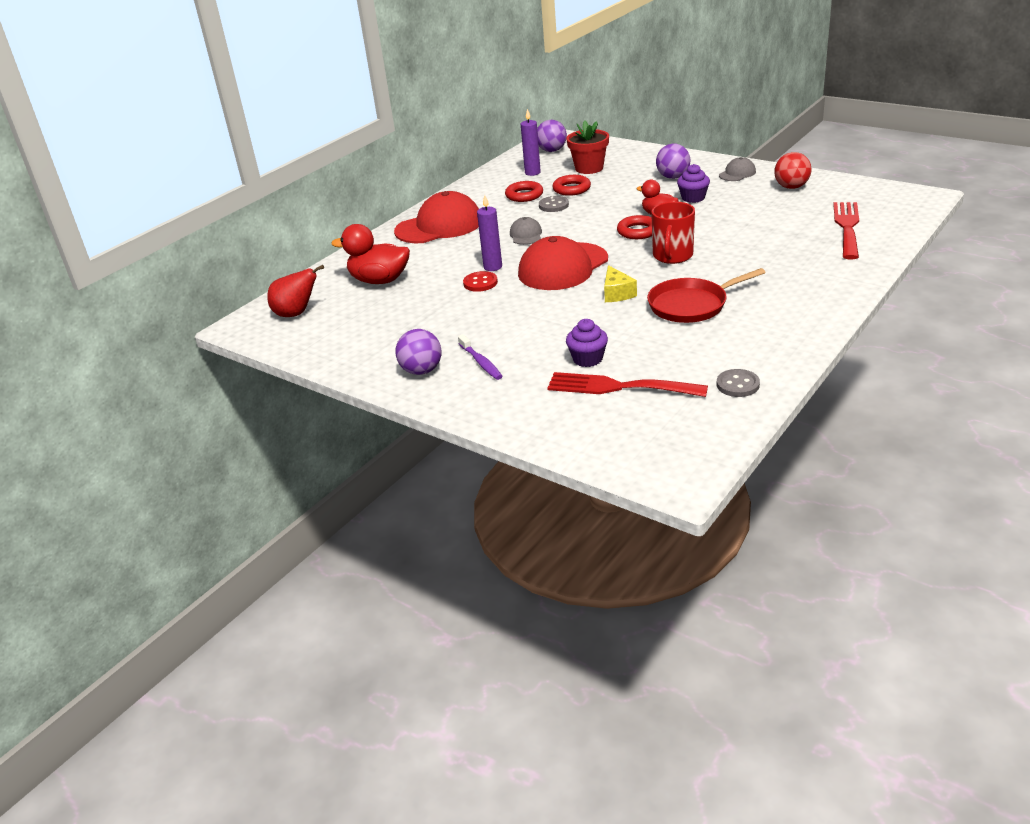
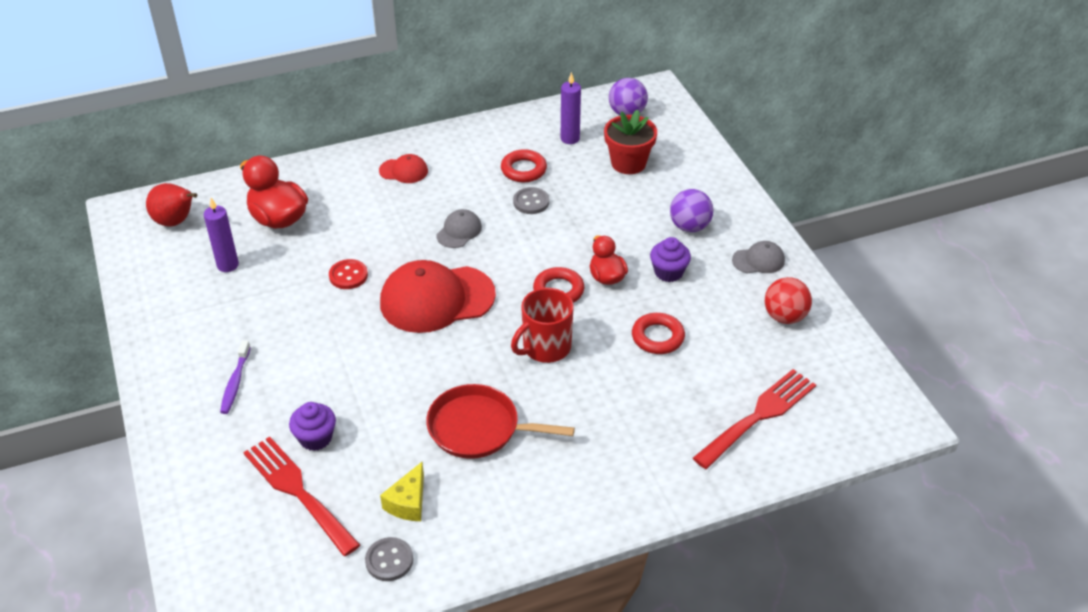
camera: 30 degrees right, 10 degrees up
red cap [394,191,479,243] -> red cap [379,154,428,183], size x0.47
purple ball [395,329,442,375] -> none
purple candle [477,195,502,271] -> purple candle moved to [203,198,239,272]
red ring [552,175,591,196] -> red ring moved to [632,313,685,354]
yellow cheese [604,265,637,302] -> yellow cheese moved to [380,462,424,521]

